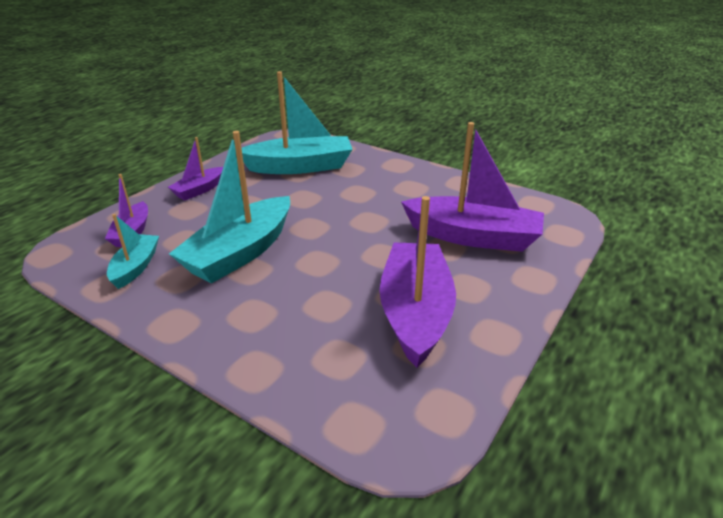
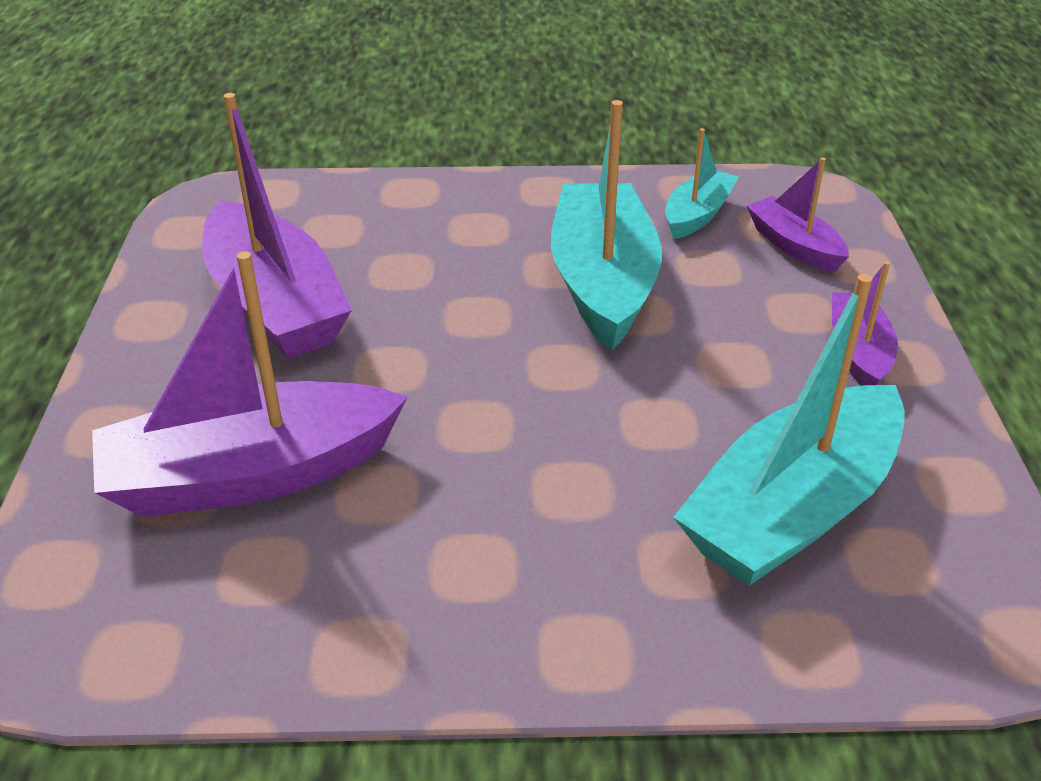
camera: 145 degrees right, 5 degrees up
turquoise boat [107,214,159,289] -> turquoise boat turned 120 degrees counterclockwise [665,128,739,239]

